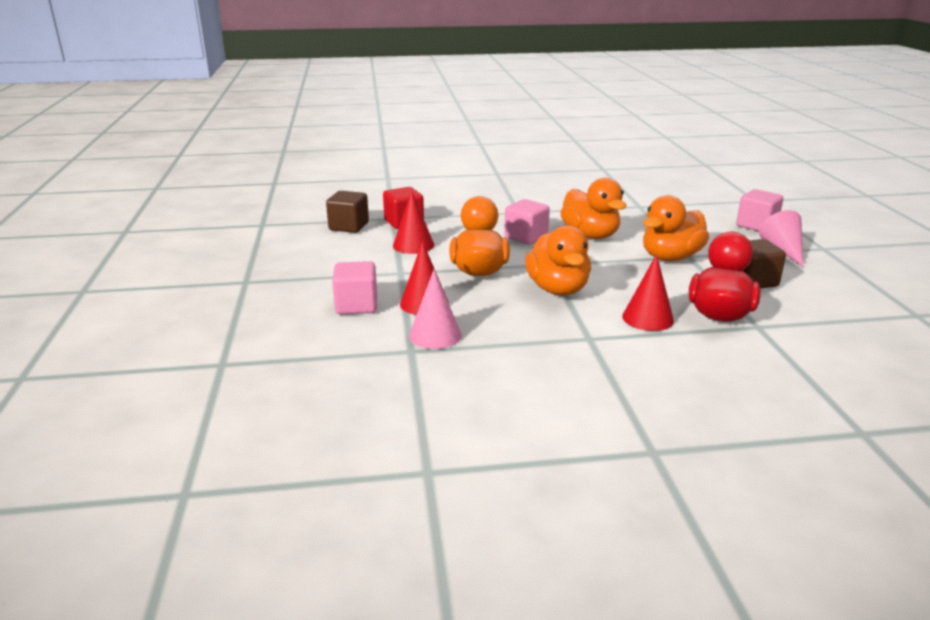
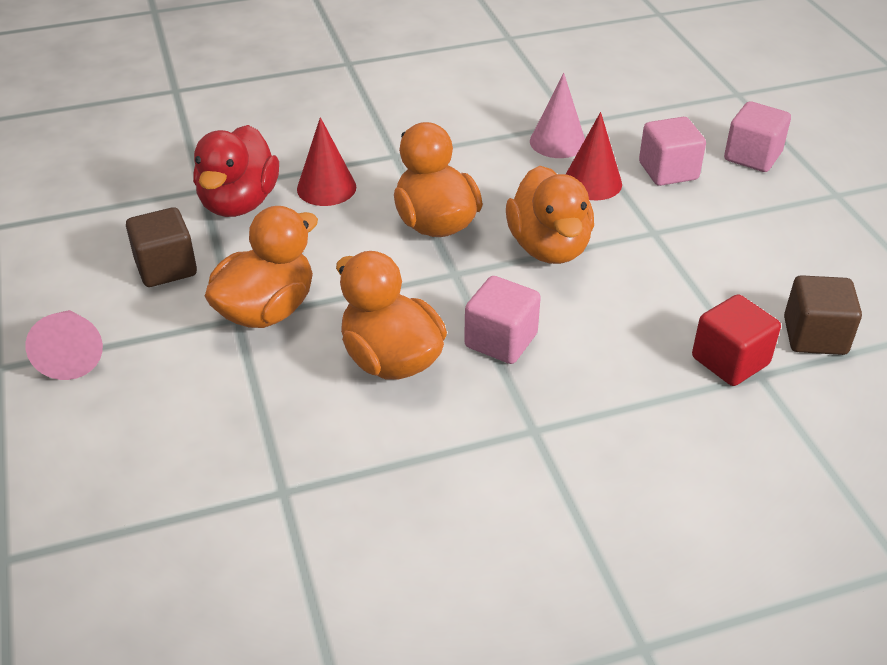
camera: 170 degrees right, 15 degrees up
red cone [393,191,434,254] -> none
pink cube [736,189,784,231] -> pink cube moved to [724,101,791,172]

